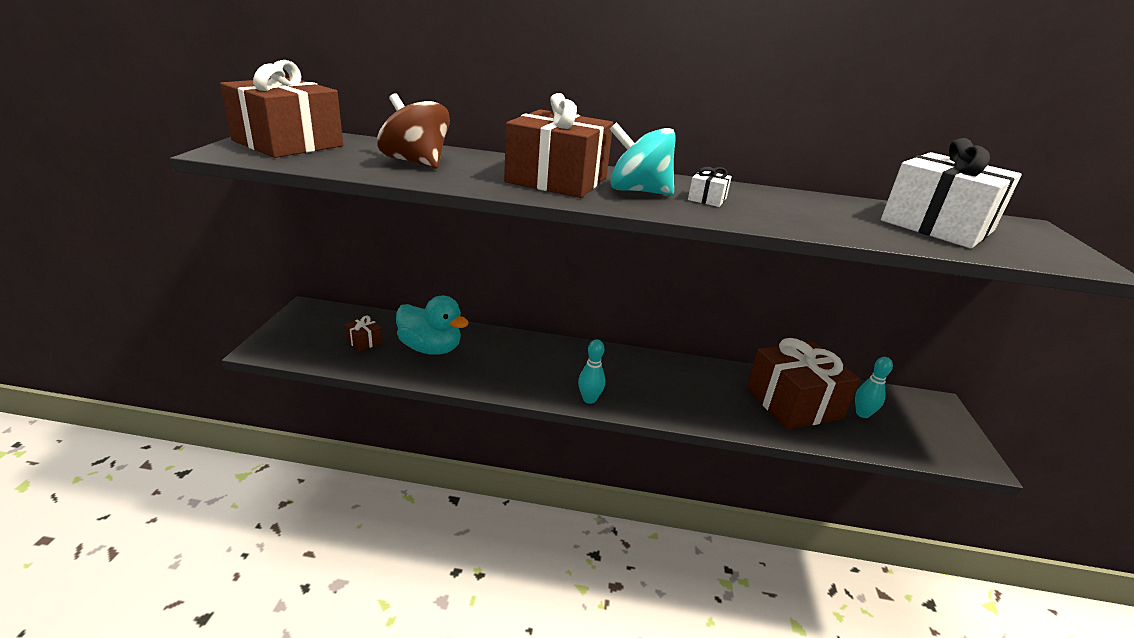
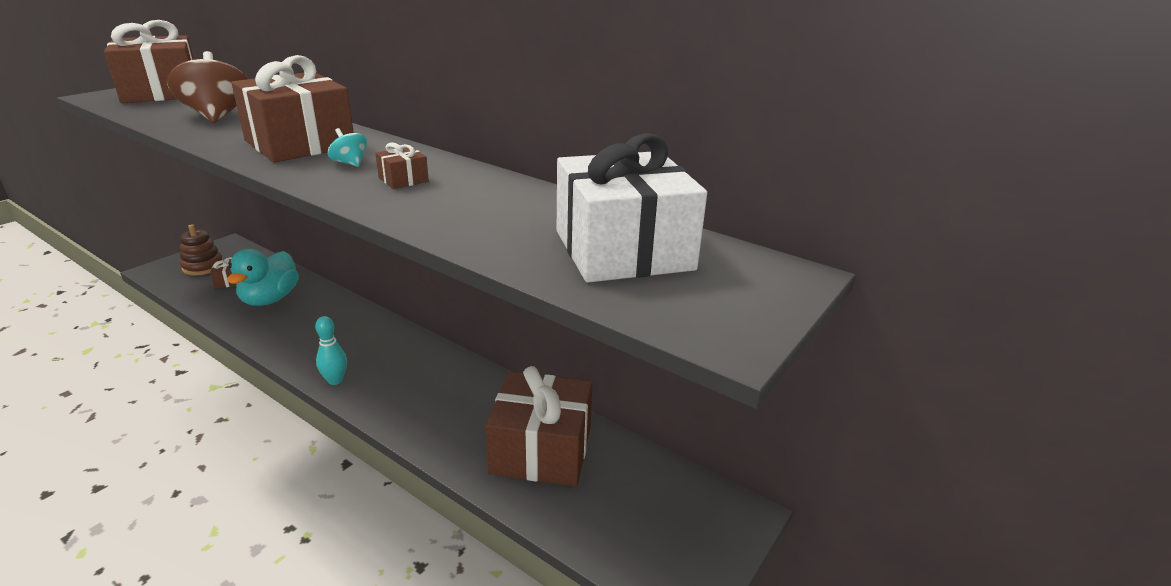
camera: 30 degrees right, 0 degrees up
turquoise duck [396,296,469,355] -> turquoise duck turned 45 degrees clockwise [227,249,299,306]
turquoise spinning top [609,122,676,195] -> turquoise spinning top [328,128,367,167], size x0.47
white gift [688,167,732,207] -> brown gift [375,142,429,189]
turquoise bowling pin [855,357,893,418] -> none
none -> brown stacking toy [180,224,222,275]

